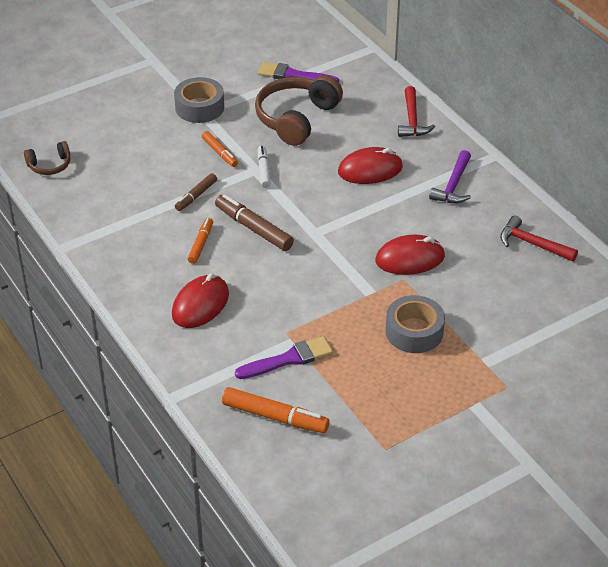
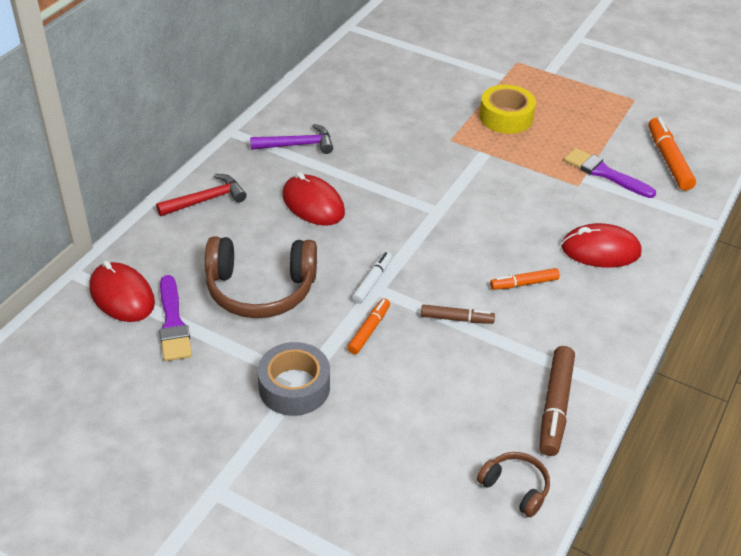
camera: 120 degrees left, 0 degrees up
brown marker [215,194,294,251] -> brown marker moved to [540,346,575,456]
white marker [258,146,271,188] -> white marker turned 150 degrees clockwise [352,252,392,304]
red mouse [375,235,445,275] -> red mouse moved to [89,261,155,322]
grey tape [385,295,445,353] -> yellow tape [479,85,536,134]
red hammer [500,215,578,262] -> none

